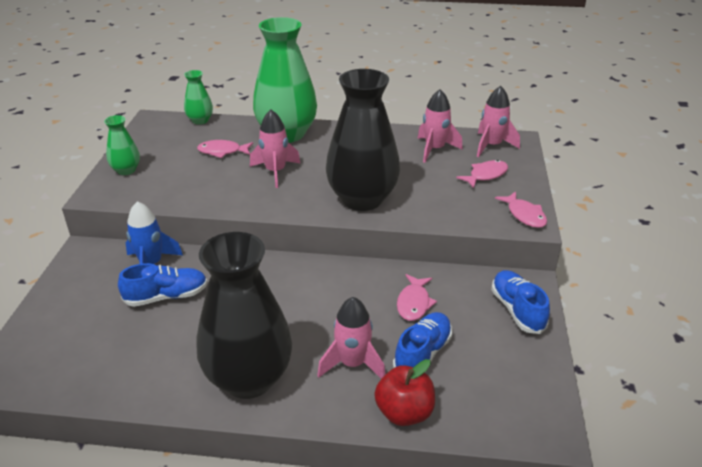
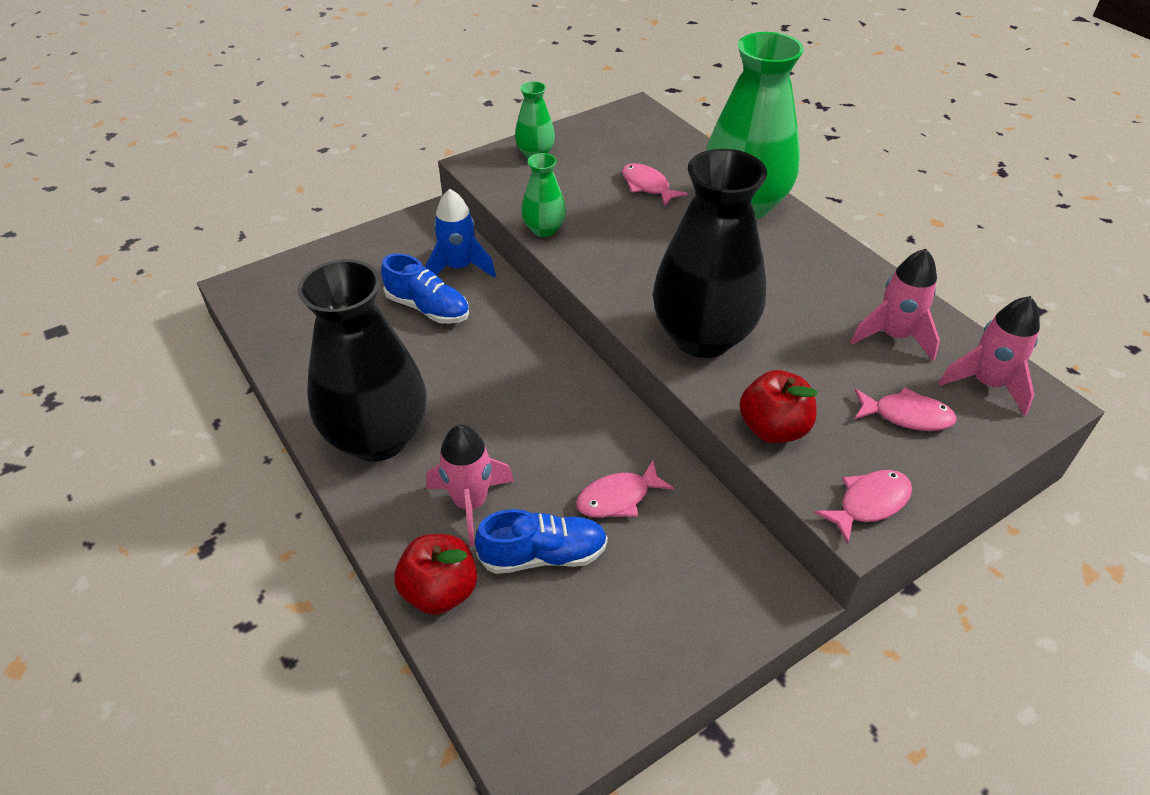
camera: 50 degrees right, 10 degrees up
green vase [184,70,213,125] -> green vase moved to [521,153,566,237]
pink rocket [250,110,301,188] -> none
blue shoe [491,270,550,334] -> none
pink fish [495,191,547,228] -> pink fish turned 150 degrees counterclockwise [814,470,912,544]
none -> red apple [739,370,818,443]

